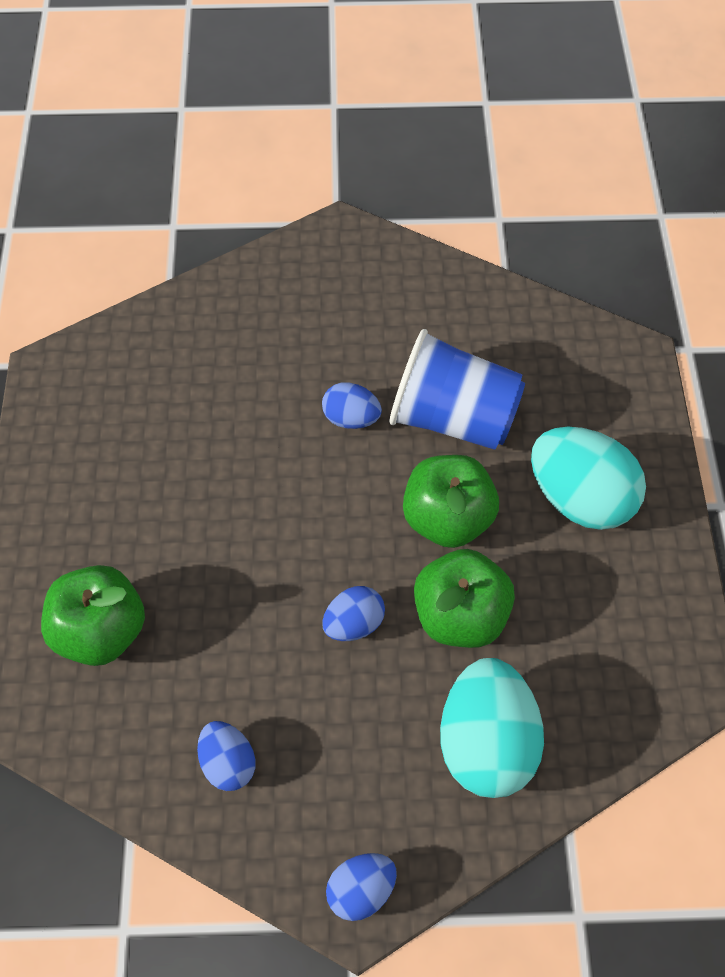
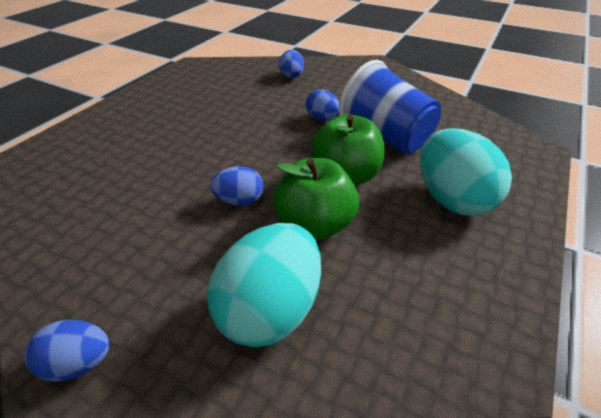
camera: 30 degrees right, 20 degrees down
green apple [41,565,145,666] -> none
blue egg [197,721,256,791] -> blue egg moved to [279,50,304,79]

